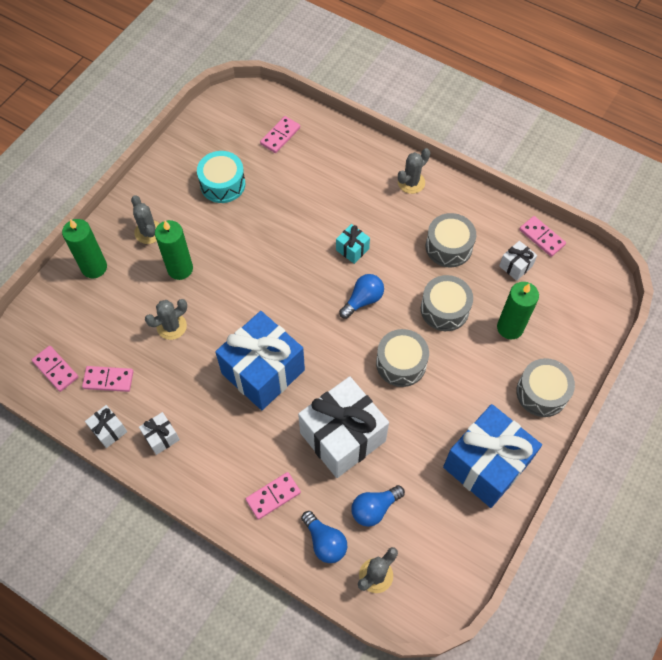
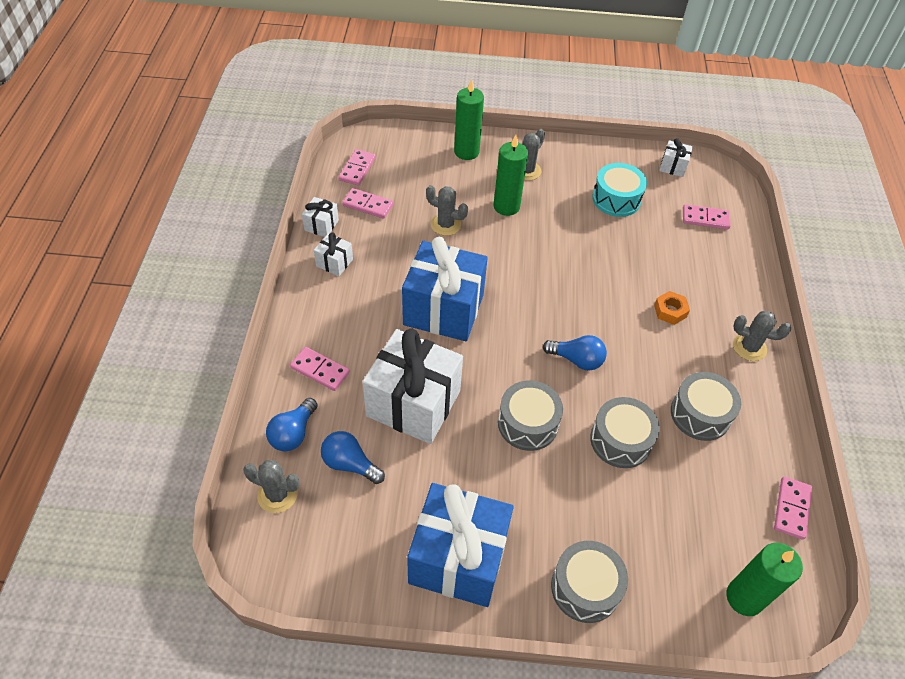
camera: 60 degrees right, 10 degrees down
pink domino [82,366,134,392] -> pink domino turned 45 degrees counterclockwise [342,188,394,219]
turquoise gift [336,224,370,264] -> none
green candle [497,282,539,339] -> green candle moved to [726,543,803,616]
white gift [499,241,537,281] -> white gift moved to [659,138,693,177]
none -> orange nut [654,291,690,325]

